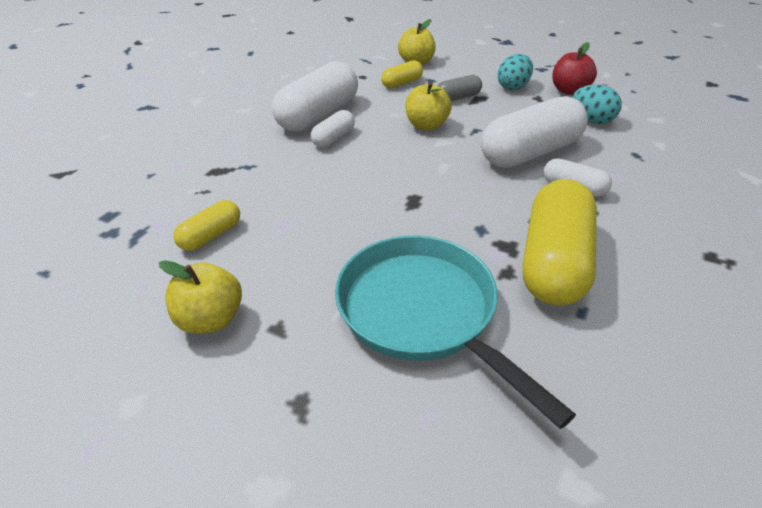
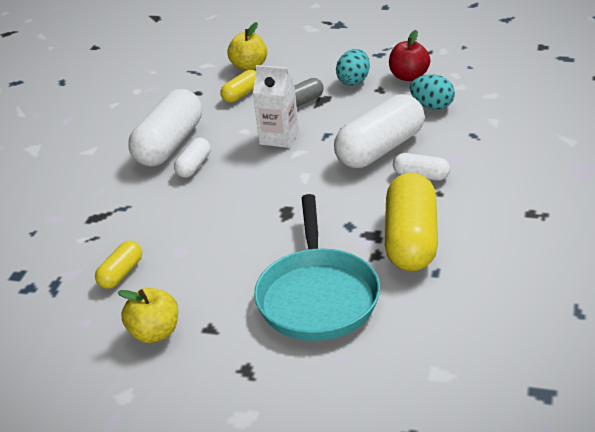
camera: 10 degrees left, 5 degrees down
turquoise pan [335,236,576,429] -> turquoise pan turned 135 degrees counterclockwise [254,194,380,341]
yellow apple [405,82,452,131] -> white carton [253,65,299,148]

